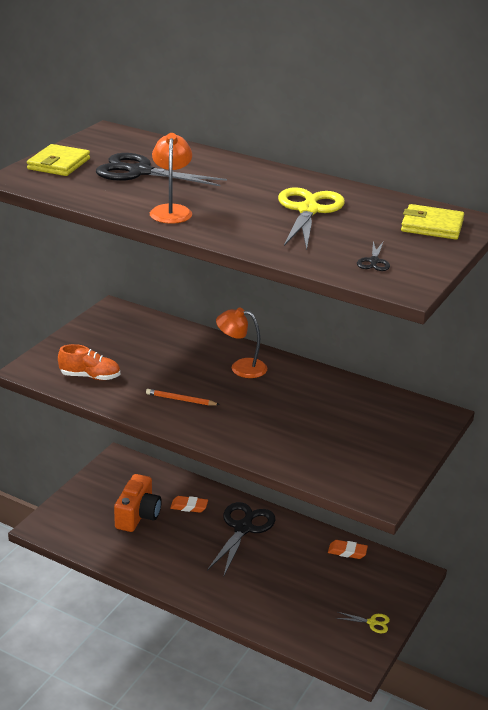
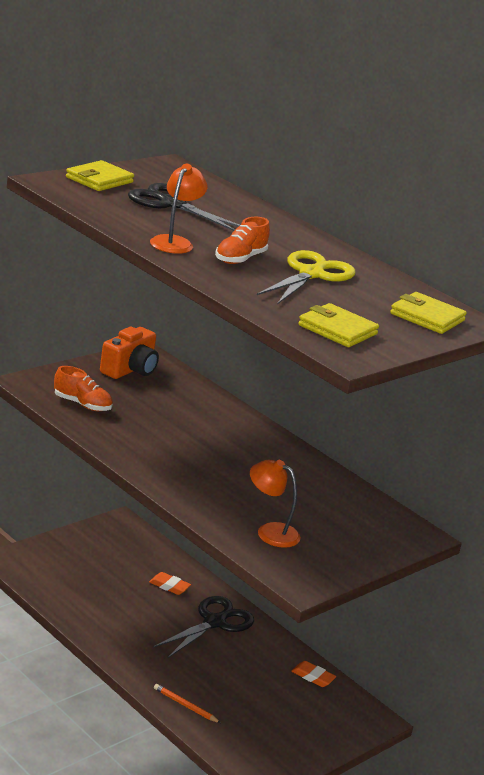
camera: 15 degrees right, 5 degrees down
orange camera [114,474,162,532] -> orange camera moved to [100,327,159,379]
orange pencil [146,389,220,406] -> orange pencil moved to [154,684,221,723]
orange lamp [216,308,267,378] -> orange lamp moved to [250,460,301,548]
yellow scissors [336,612,390,633] -> none
black scissors [357,241,390,271] -> yellow wallet [298,303,379,347]
none -> orange shoe [215,217,270,264]

